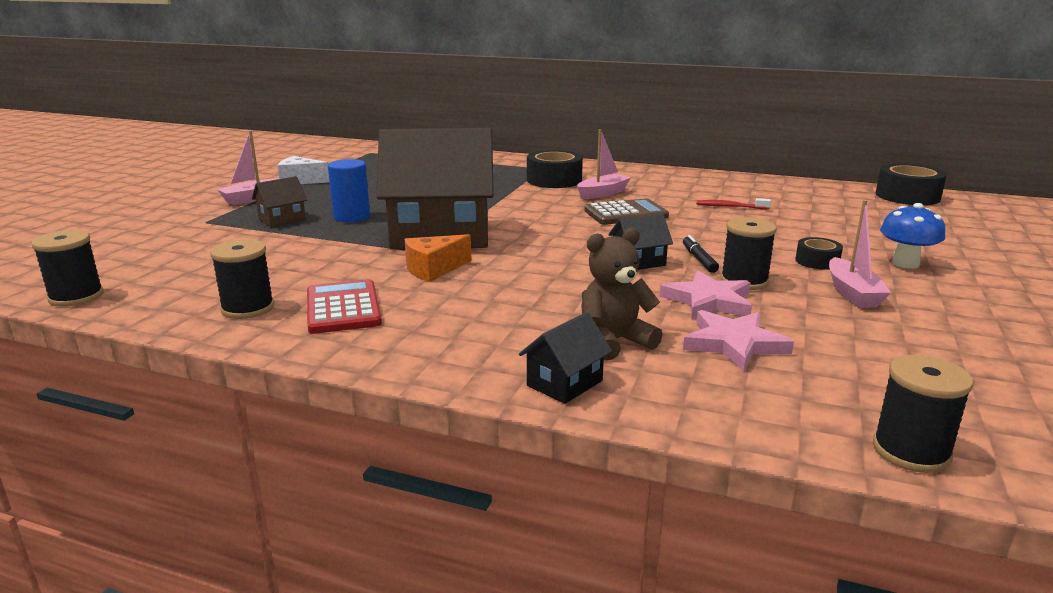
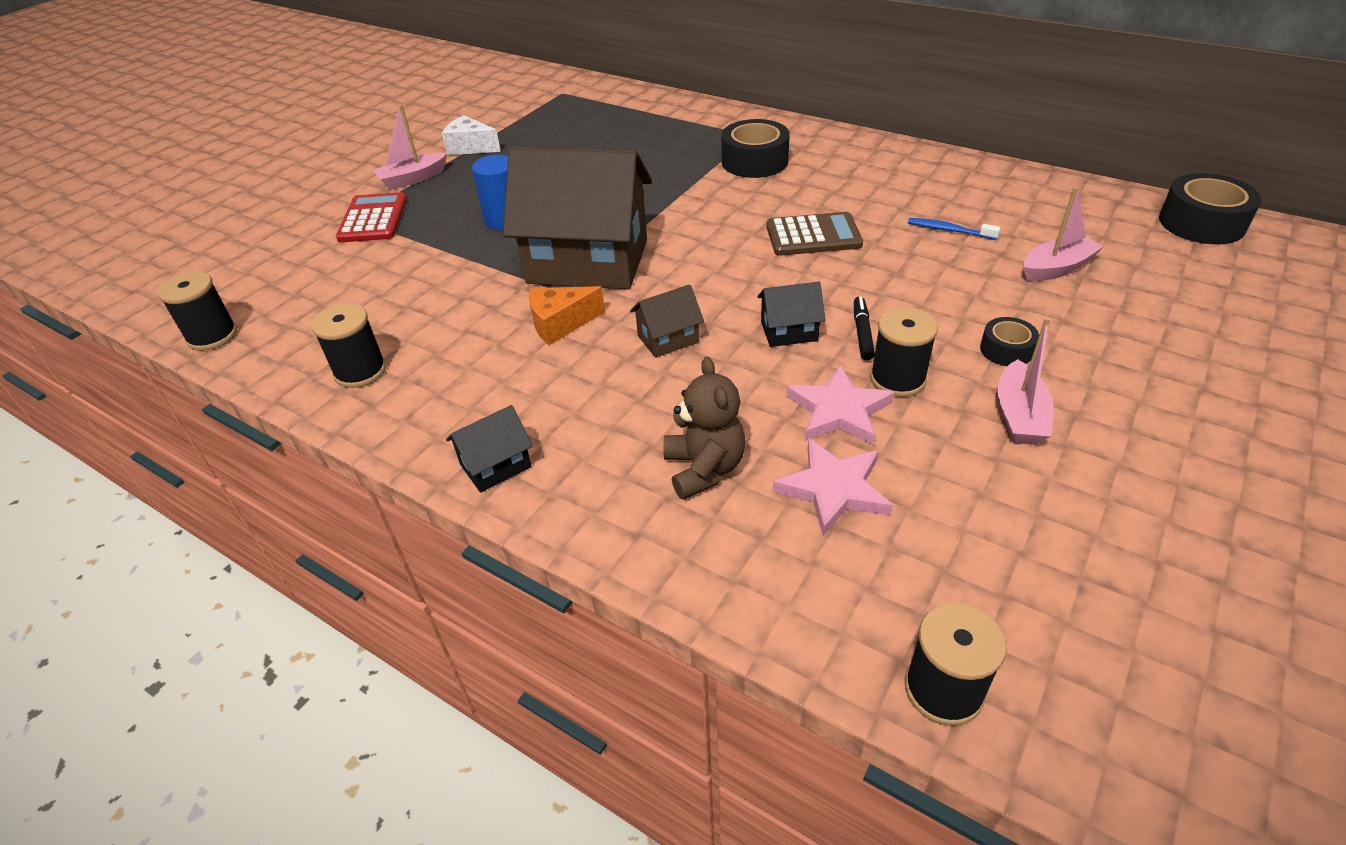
camera: 15 degrees right, 20 degrees up
brown house [252,176,307,227] -> brown house moved to [630,285,704,358]
red calculator [307,279,382,334] -> red calculator moved to [336,192,407,243]
black house [519,312,612,404] -> black house moved to [446,405,532,493]
pink boat [577,129,631,199] -> pink boat moved to [1024,187,1104,281]
brown teddy bear [582,227,663,360] -> brown teddy bear turned 90 degrees clockwise [663,357,746,500]
red toothbrush [697,198,771,210] -> blue toothbrush [908,218,1001,240]
blue mushroom [880,203,945,269] -> none

